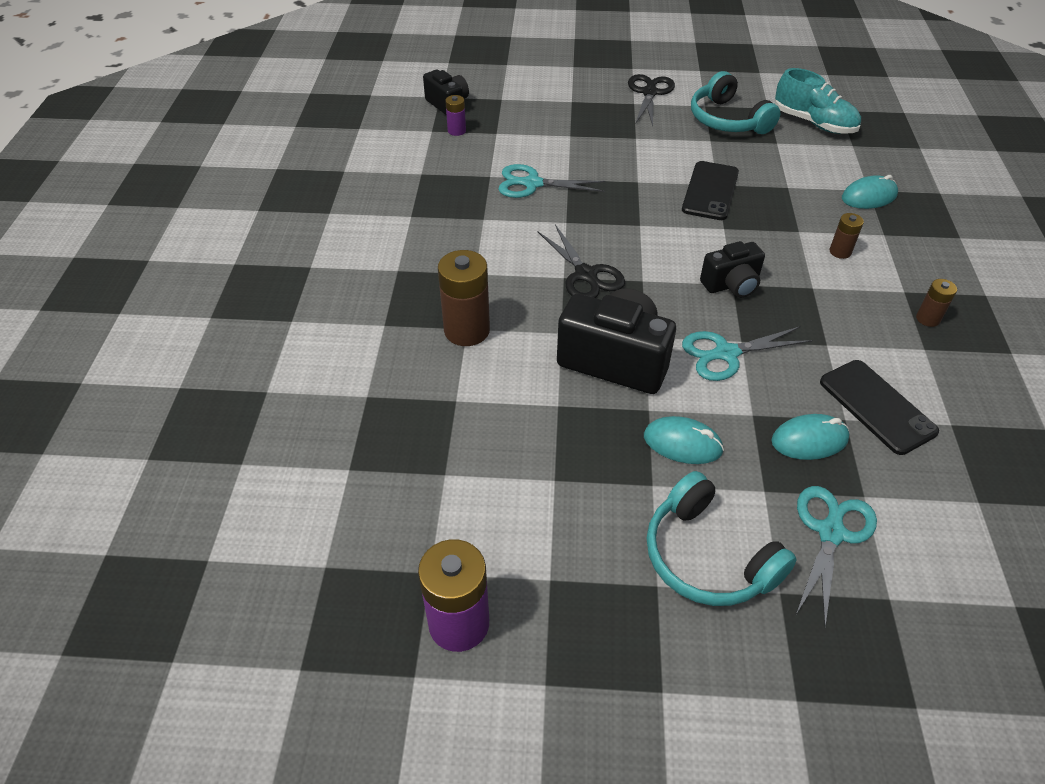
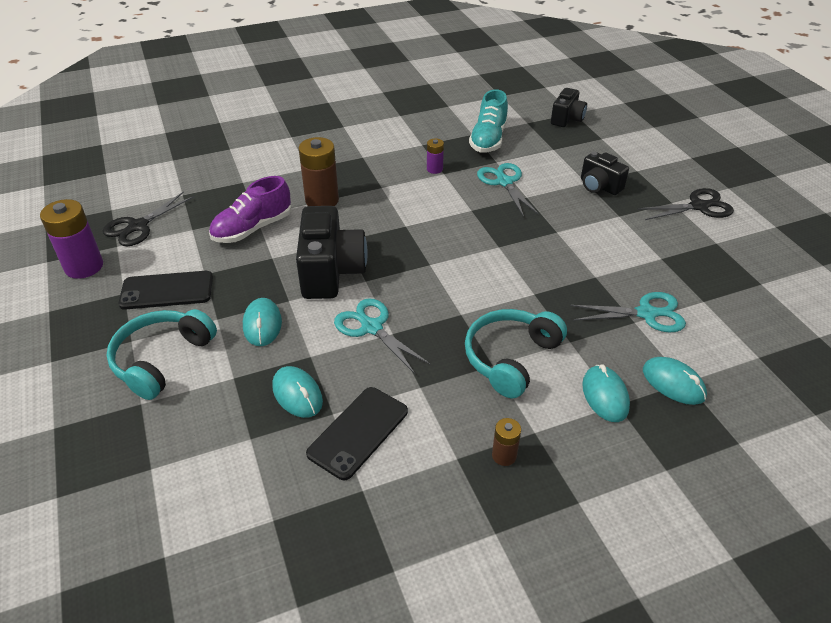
camera: 65 degrees right, 5 degrees down
purple battery [445,95,466,136] -> purple battery moved to [427,138,444,174]
black scissors [538,224,625,298] -> black scissors moved to [102,191,195,246]
black phone [682,161,739,220] -> black phone moved to [118,271,213,310]
turquoise headphones [691,71,780,134] -> turquoise headphones moved to [465,309,567,398]
black camera [700,241,765,298] -> black camera moved to [581,151,629,195]
turquoise shoe [775,68,861,134] -> turquoise shoe moved to [469,90,508,153]
turquoise scissors [795,486,877,627] -> turquoise scissors moved to [570,292,686,333]
brown battery [829,213,864,259] -> none
none -> purple shoe [209,176,291,243]
none -> turquoise mouse [582,364,630,422]

